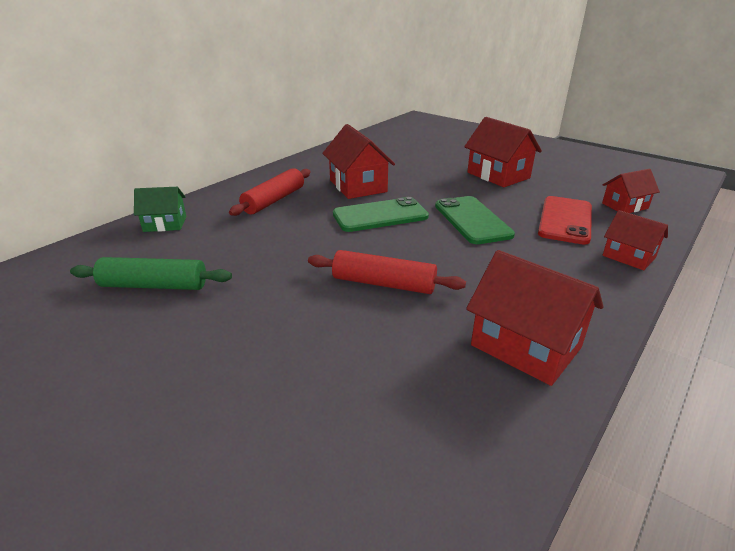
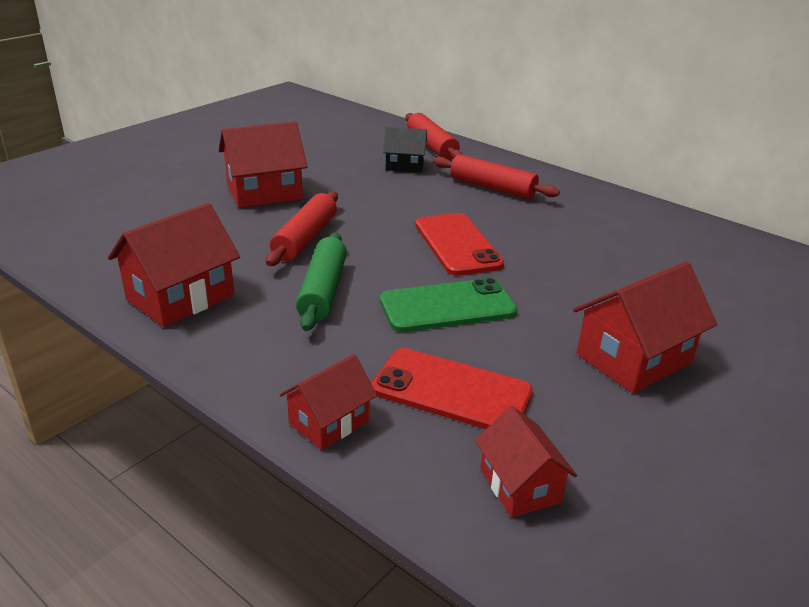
camera: 90 degrees right, 0 degrees up
green rolling pin [70,257,232,290] -> green rolling pin moved to [296,232,347,331]
green house [134,187,186,232] -> red rolling pin [406,113,463,160]
red house [322,124,395,199] -> red house moved to [219,121,307,208]
green phone [333,197,429,232] -> red phone [415,213,504,276]
none -> black house [383,127,427,173]

